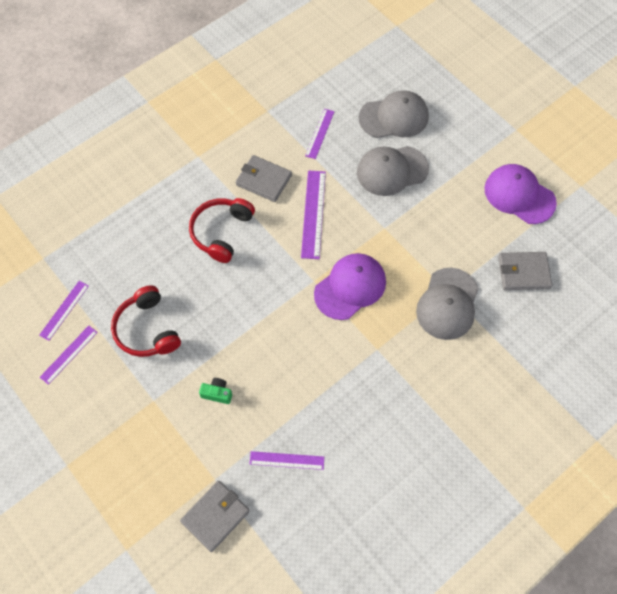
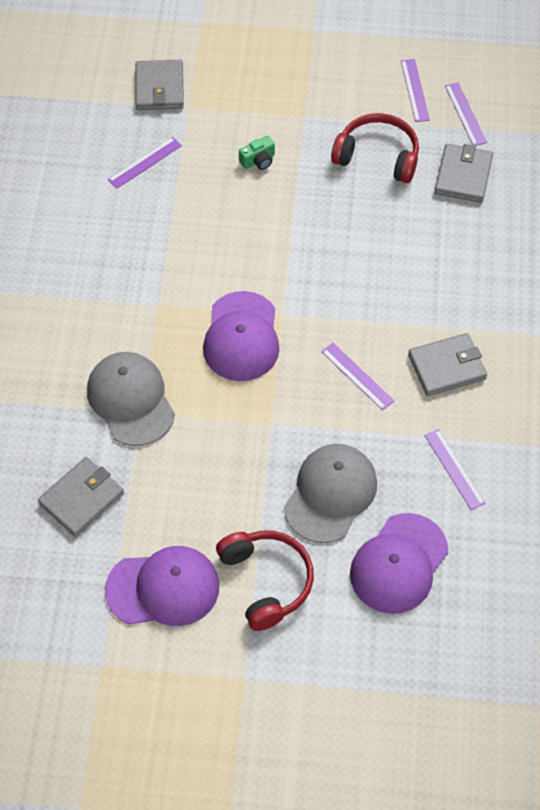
camera: 135 degrees right, 5 degrees down
red headphones [189,198,255,263] -> red headphones moved to [216,531,314,631]
purple ruler [301,171,326,259] -> purple ruler [321,343,394,410], size x0.63
grey cap [359,90,429,138] -> purple cap [350,513,448,614]
none -> grey wallet [435,144,493,203]

